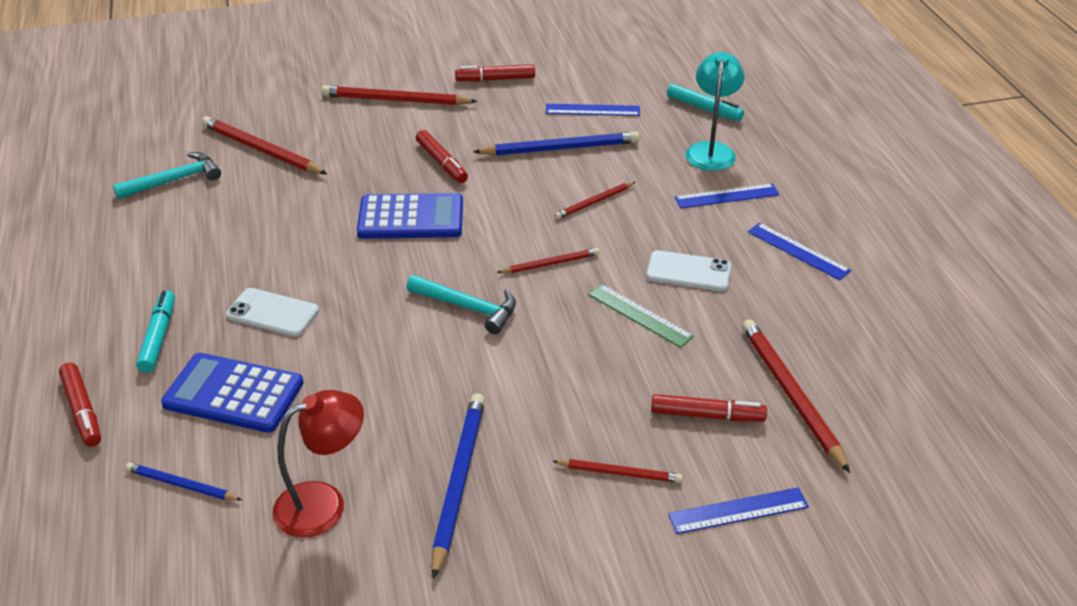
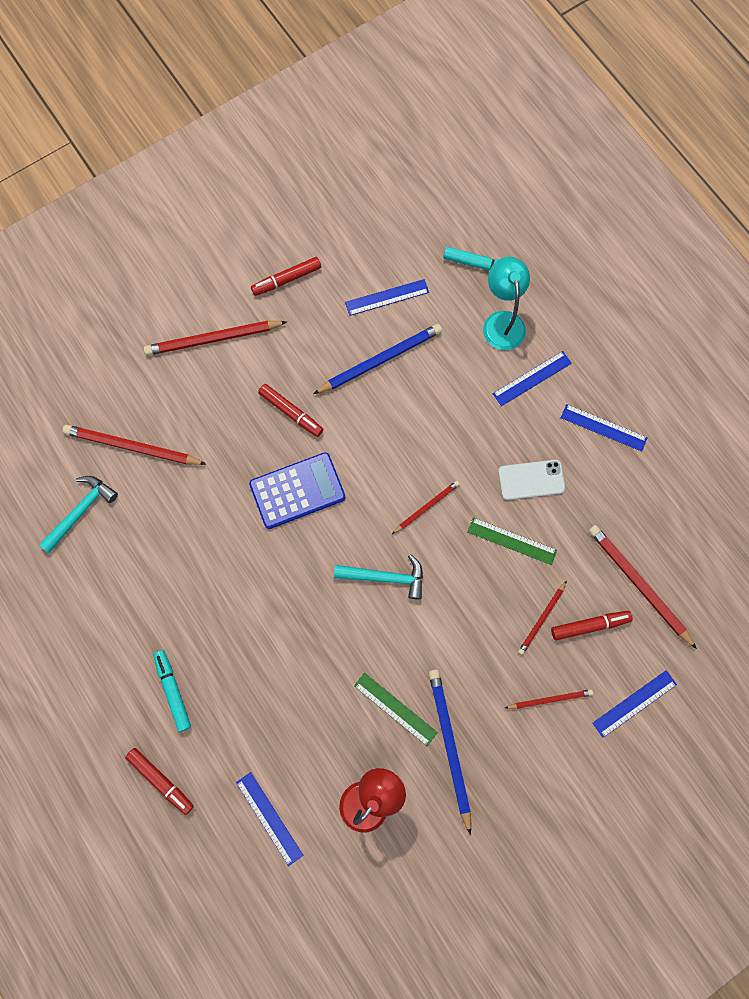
camera: 20 degrees left, 35 degrees up
blue pencil [125,463,242,501] -> blue ruler [236,772,303,866]
blue calculator [161,353,304,433] -> none
white phone [226,288,319,337] -> none
red pencil [554,182,635,219] -> red pencil moved to [518,581,567,655]
none -> green ruler [354,673,438,746]

